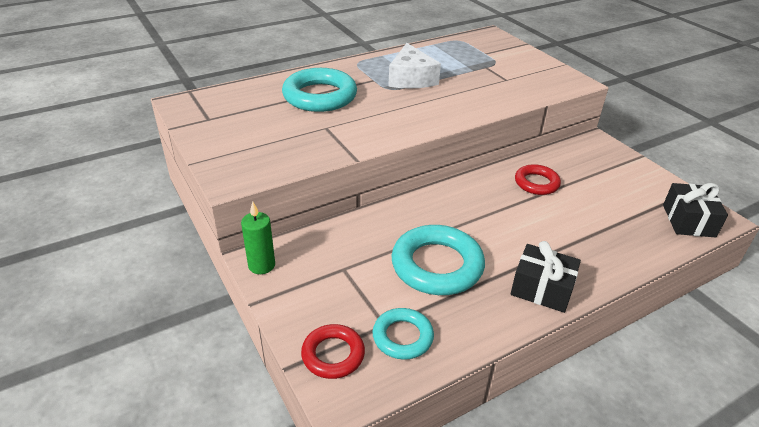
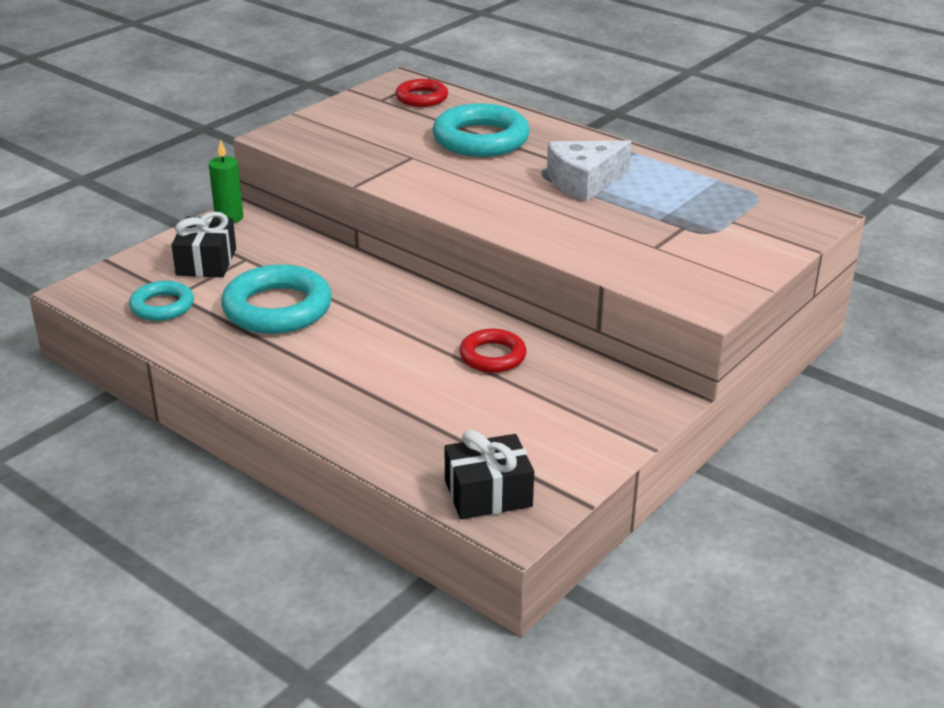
camera: 70 degrees right, 5 degrees down
red ring [301,324,365,379] -> red ring moved to [395,79,448,107]
black gift [511,241,581,313] -> black gift moved to [171,212,236,278]

